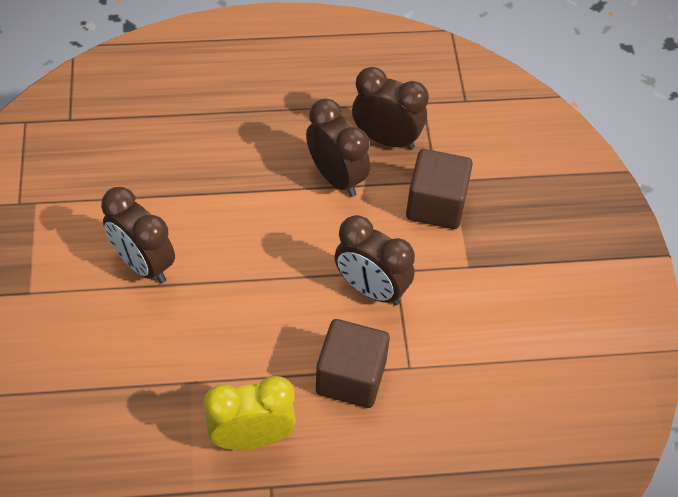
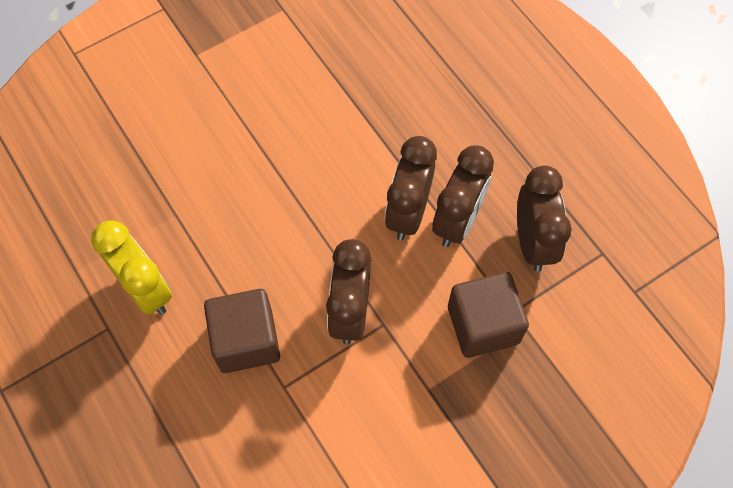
camera: 65 degrees right, 10 degrees up
brown clock [101,187,175,283] -> brown clock moved to [385,136,437,241]

